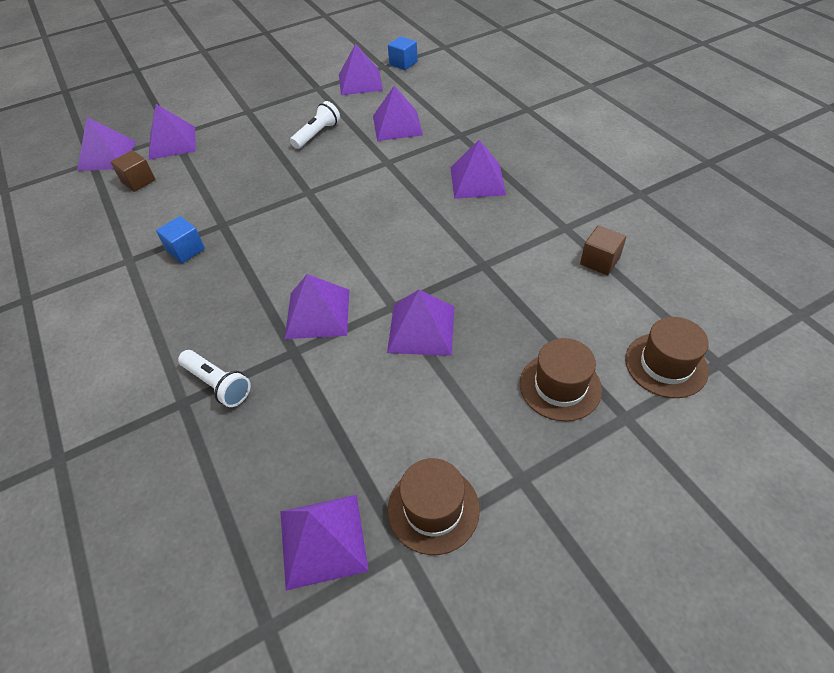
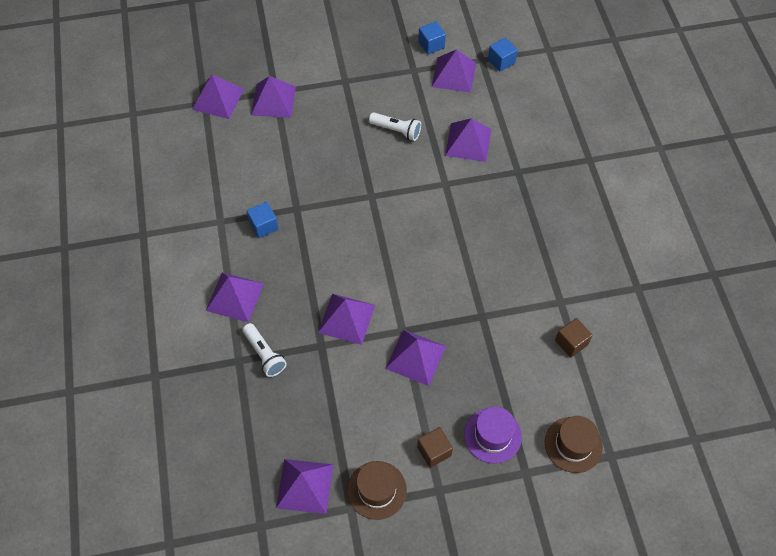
camera: 15 degrees right, 10 degrees up
brown cube [111,150,155,192] -> brown cube moved to [417,427,453,468]
white flashlight [290,101,340,149] -> white flashlight turned 60 degrees clockwise [369,112,421,141]
purple pyramid [451,140,506,199] -> purple pyramid moved to [206,273,264,322]
brown hat [520,338,602,421] -> purple hat [464,407,522,463]
none -> blue cube [418,21,446,55]

